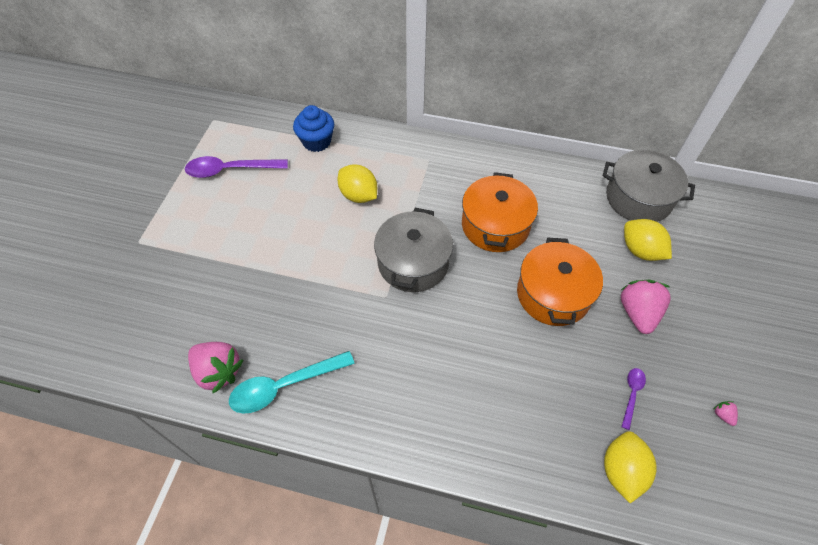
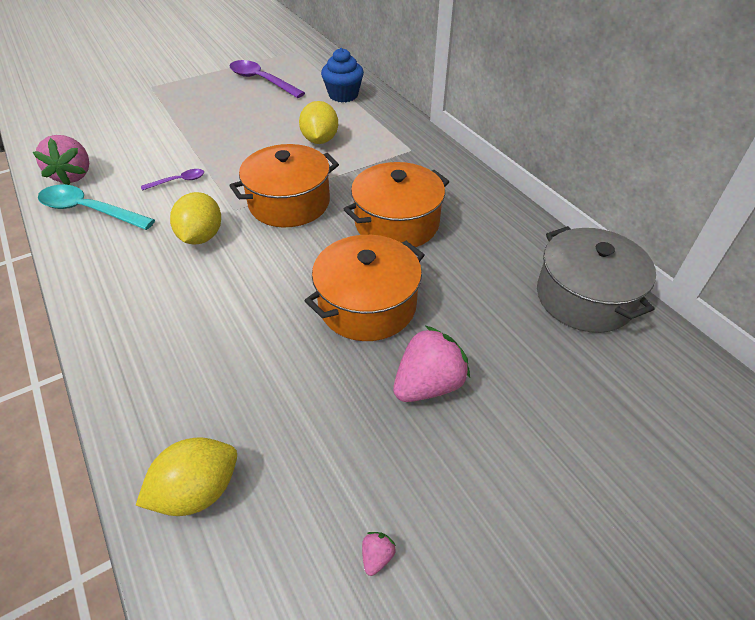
camera: 45 degrees right, 10 degrees down
grey pot [374,208,453,292] -> orange pot [229,144,339,227]
purple spoon [621,368,646,430] -> purple spoon moved to [141,169,204,191]
yellow lemon [624,219,672,261] -> yellow lemon moved to [170,192,221,244]

